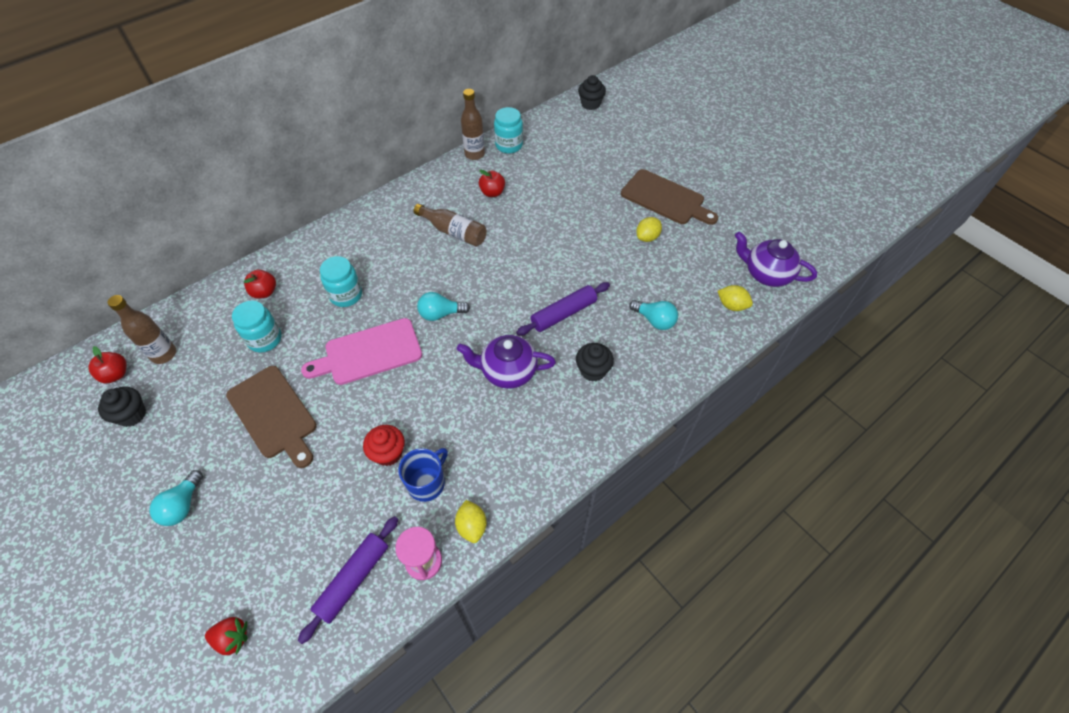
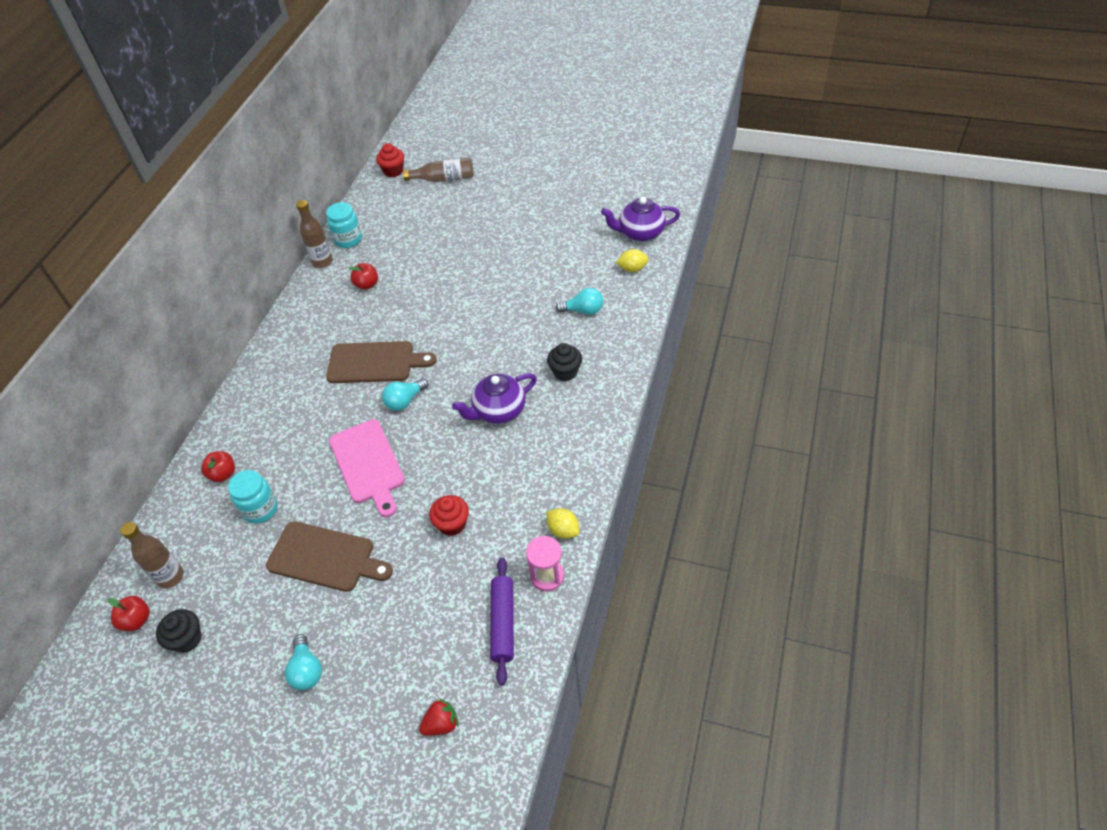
camera: 30 degrees left, 5 degrees down
pink cutting board [301,318,422,385] -> pink cutting board turned 60 degrees counterclockwise [329,419,405,517]
turquoise jar [320,256,362,307] -> none
blue mug [399,448,448,502] -> none
brown bottle [413,204,487,246] -> brown bottle moved to [403,158,474,182]
purple rolling pin [516,282,610,336] -> none
black cupcake [578,75,606,110] -> red cupcake [376,143,404,177]
brown cutting board [621,169,718,225] -> brown cutting board moved to [326,341,436,383]
yellow lemon [636,217,662,242] -> none

